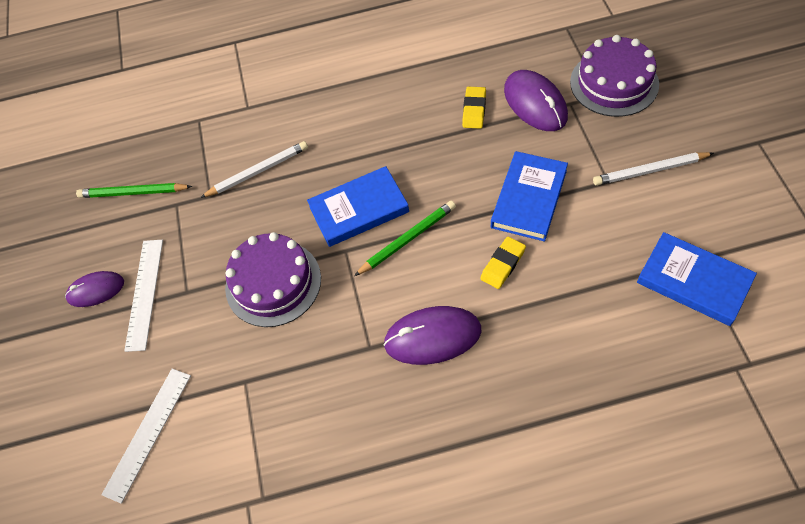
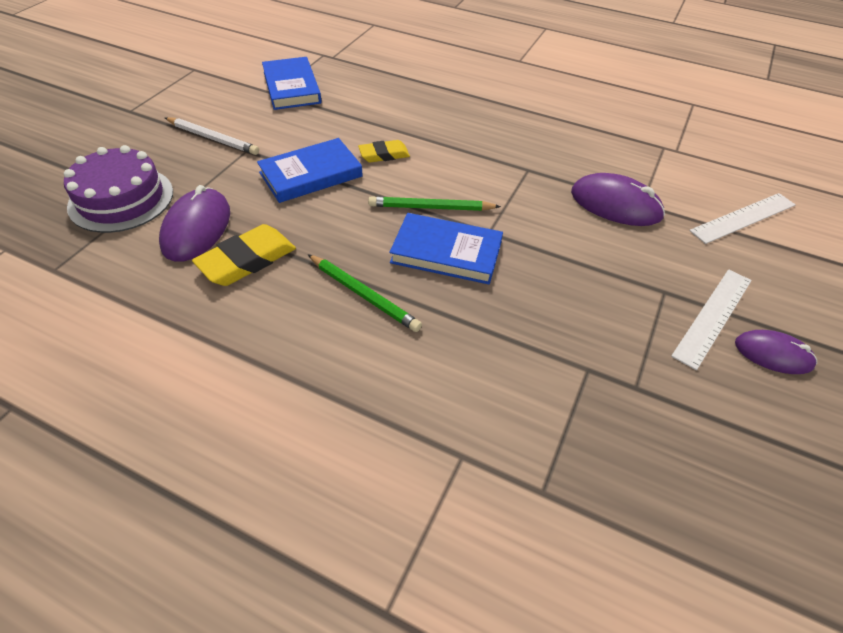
camera: 150 degrees left, 10 degrees down
green pencil [76,183,193,198] -> green pencil moved to [308,254,422,332]
white pencil [200,141,308,198] -> none
purple cake [225,232,321,327] -> none
purple mouse [383,306,481,365] -> purple mouse moved to [571,173,665,226]
yellow eraser [462,87,486,129] -> yellow eraser [192,224,296,286], size x1.59

